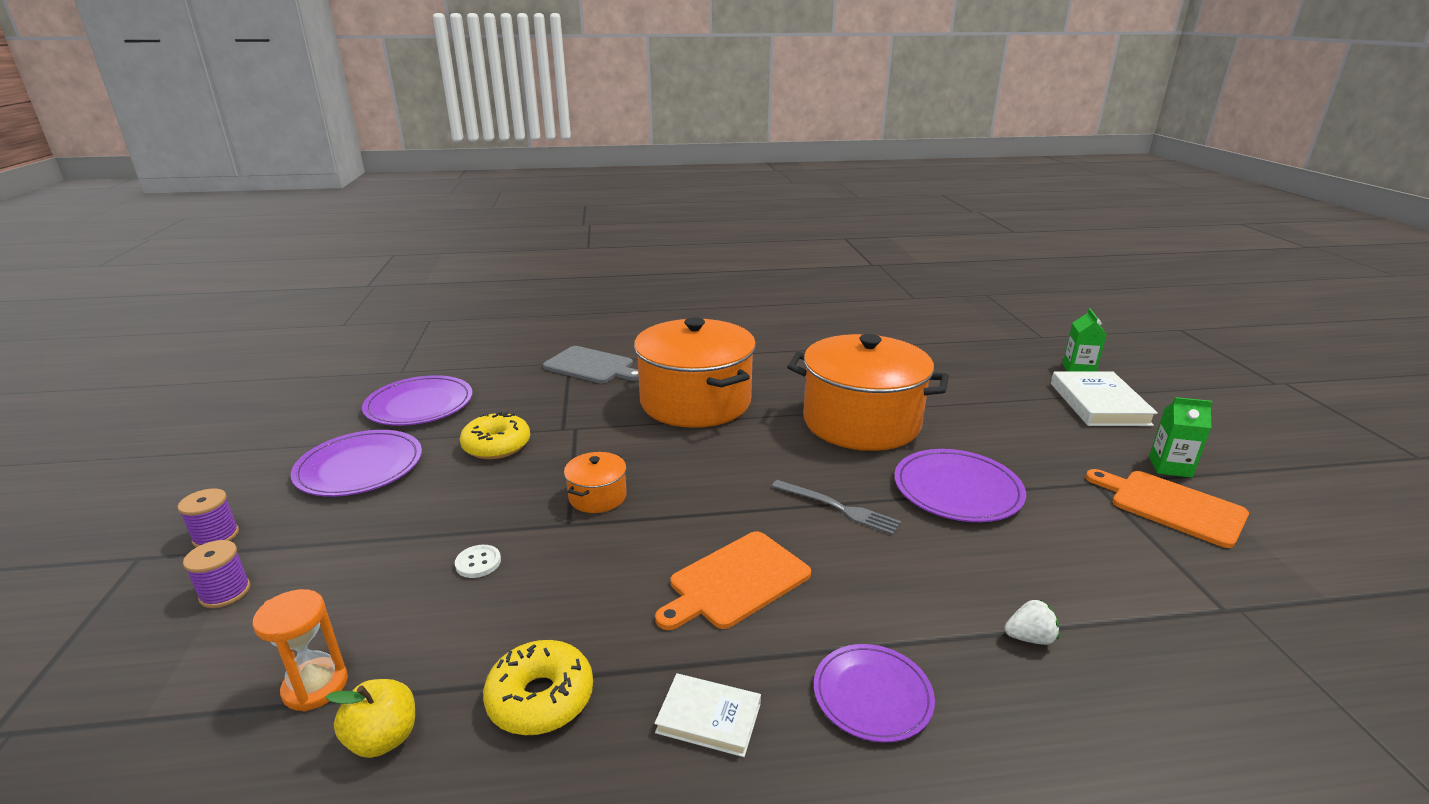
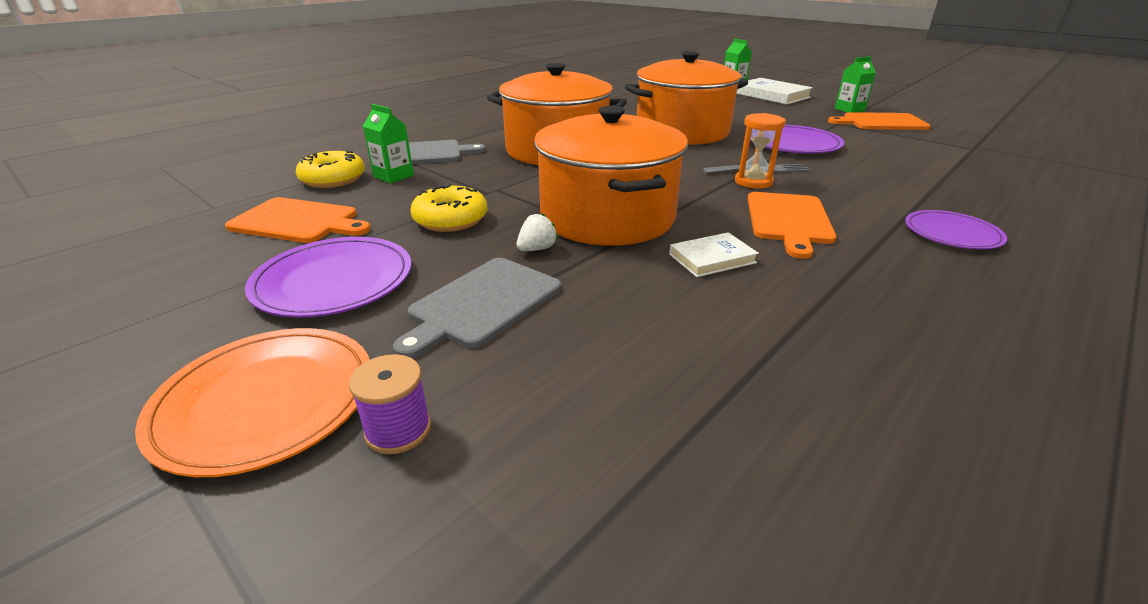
camera: 40 degrees left, 5 degrees up
purple spool [178,488,239,547] -> orange plate [135,328,370,477]
orange hourglass [253,589,348,712] -> orange hourglass moved to [735,113,786,189]
yellow apple [326,679,415,758] -> none
purple plate [362,375,473,426] -> orange cutting board [225,197,370,243]
white button [455,545,501,578] -> none
yellow donut [483,640,593,735] -> yellow donut moved to [296,150,365,188]
orange pot [564,452,627,513] -> orange pot [534,106,688,246], size x2.38
white book [655,673,761,757] -> white book moved to [669,232,759,277]
white strawberry [1005,600,1059,645] -> white strawberry moved to [517,213,558,251]
none -> green carton [363,104,414,184]
none -> grey cutting board [393,258,561,358]

